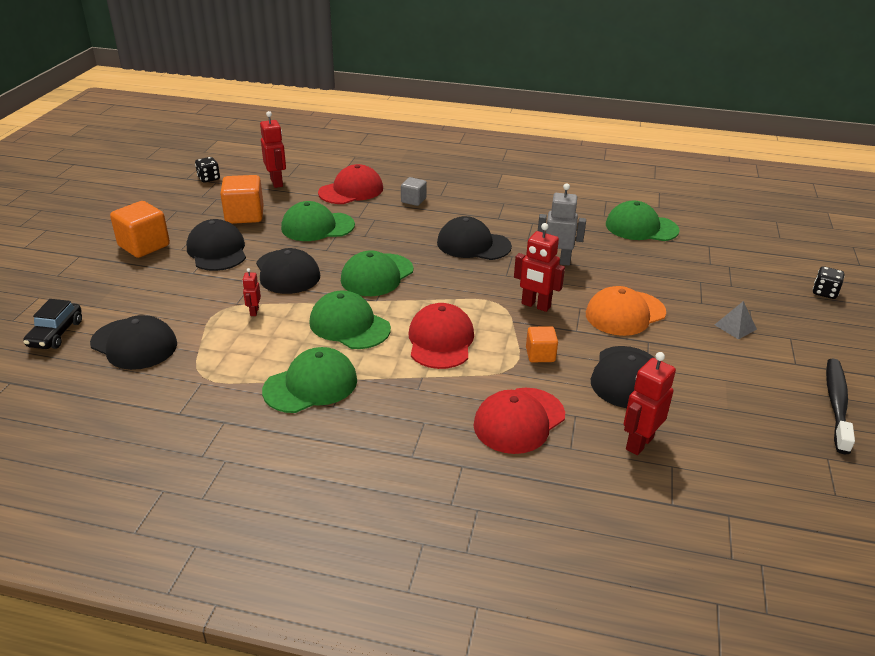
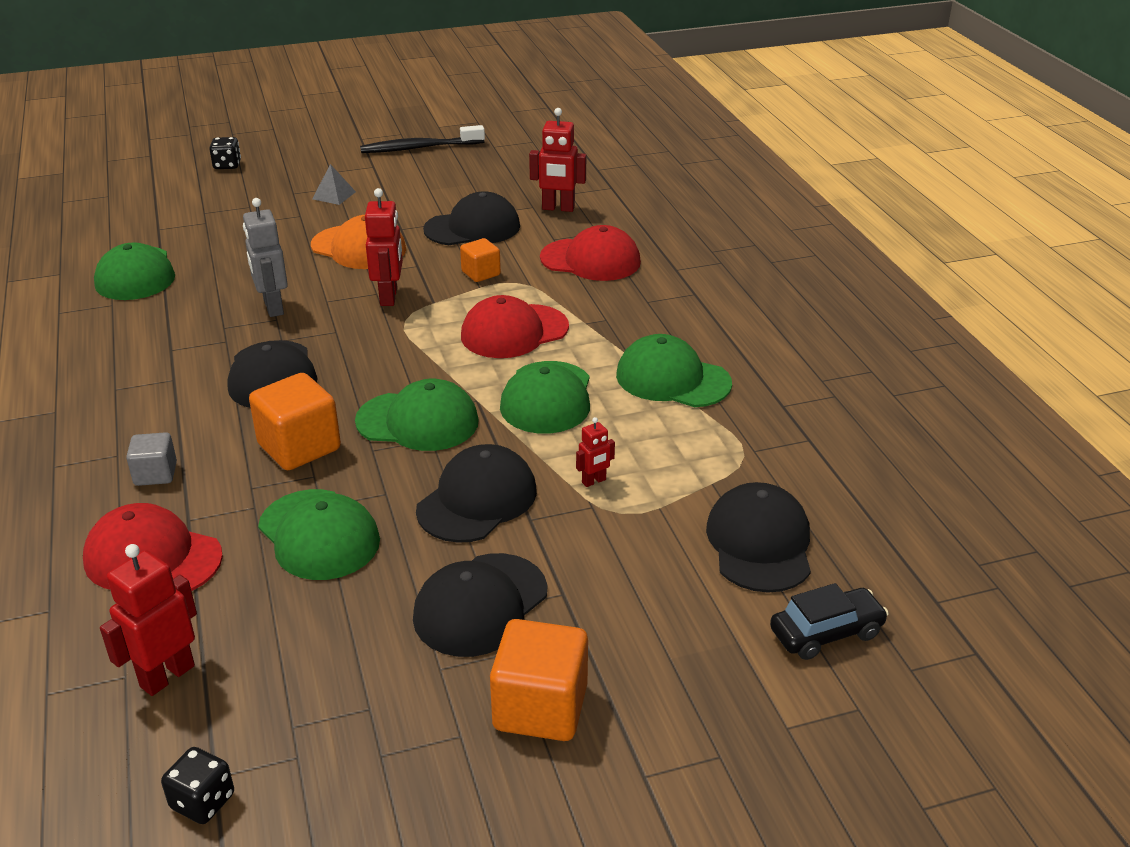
camera: 120 degrees left, 0 degrees up
orange cube [220,175,264,224] -> orange cube moved to [249,373,341,470]

